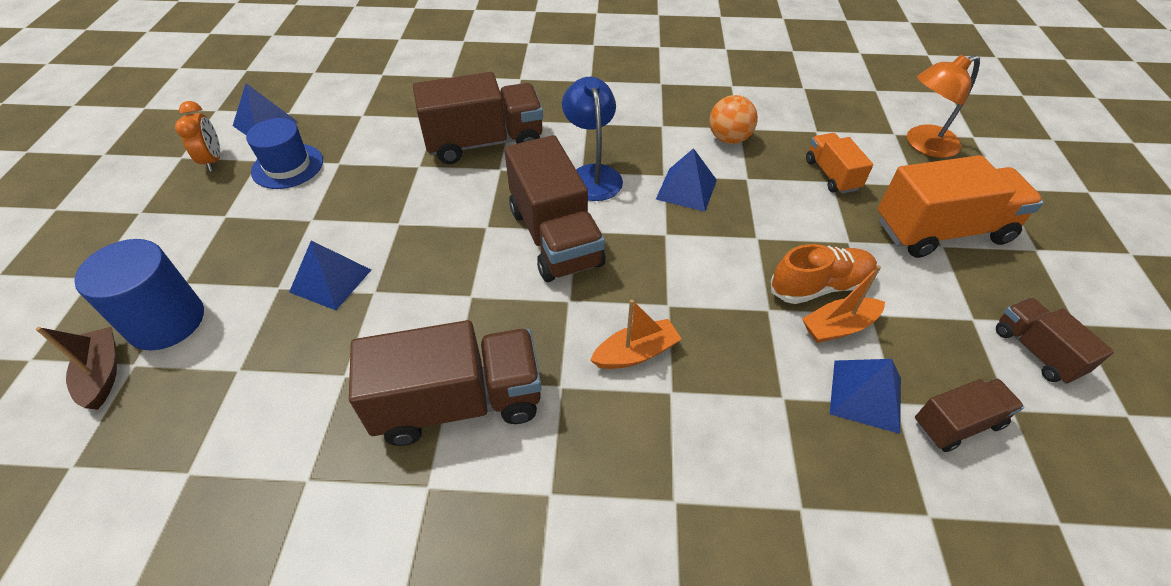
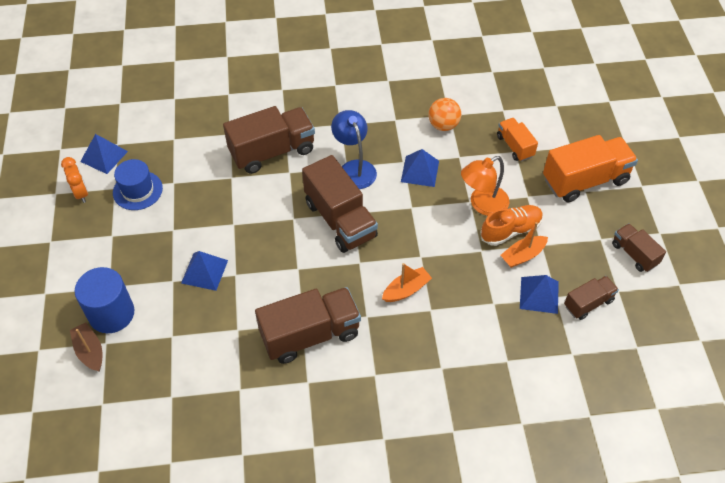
camera: 10 degrees left, 5 degrees up
orange lamp [907,55,980,158] -> orange lamp moved to [461,156,509,216]

